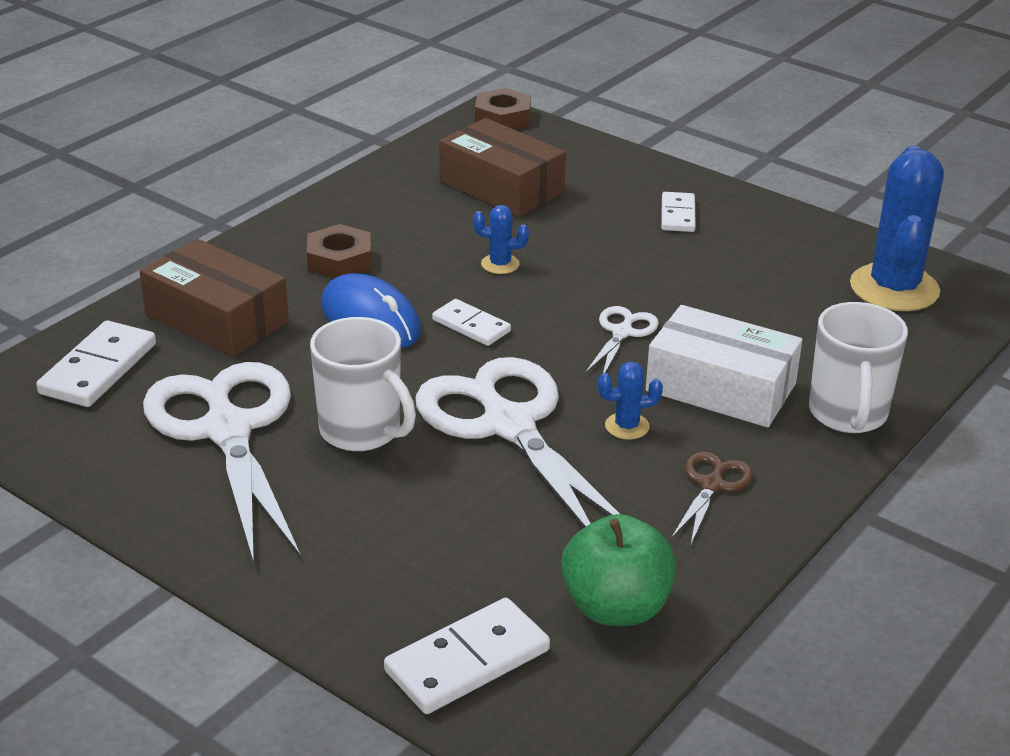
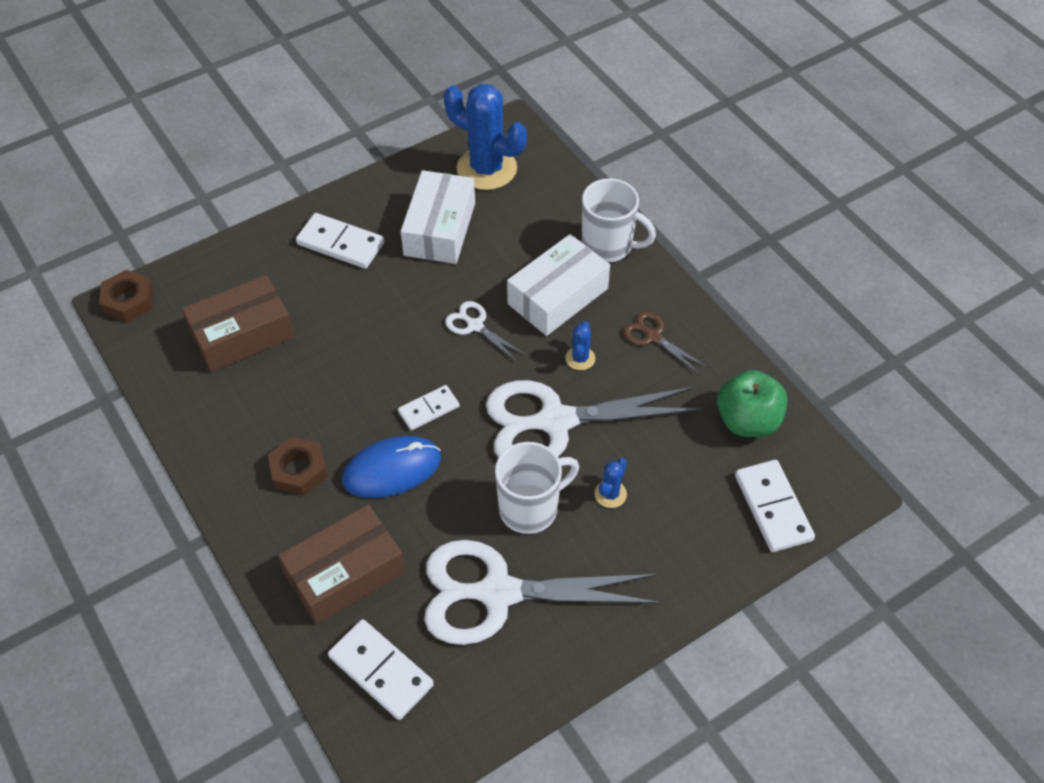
camera: 70 degrees left, 20 degrees up
blue cactus [473,205,529,274] -> blue cactus moved to [594,458,627,508]
white domino [661,192,696,232] -> white domino [296,213,384,269], size x1.57
none -> white box [401,170,475,264]

